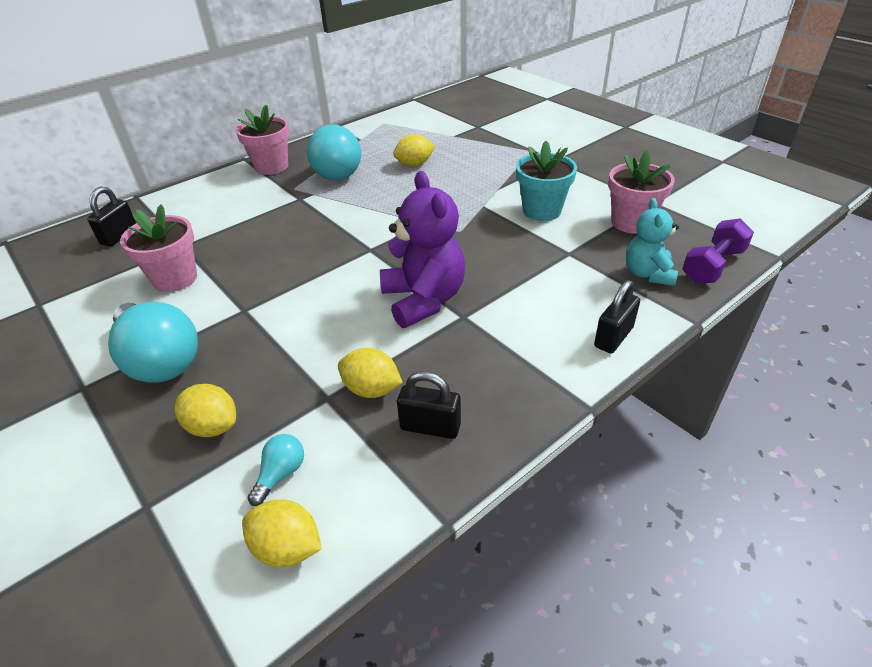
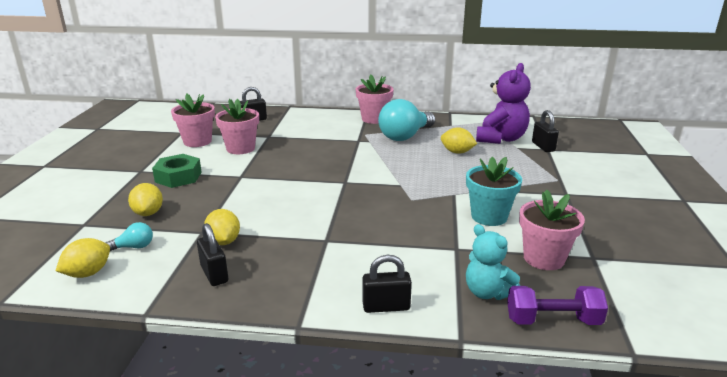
camera: 45 degrees right, 15 degrees down
turquoise light bulb [108,302,198,383] -> green nut [152,154,202,188]
yellow lemon [242,499,322,567] -> yellow lemon turned 60 degrees clockwise [55,238,110,278]
purple teddy bear [380,171,465,328] -> purple teddy bear moved to [476,63,531,144]
turquoise teddy bear [626,198,679,286] -> turquoise teddy bear turned 90 degrees counterclockwise [466,224,520,300]
none -> pink flower pot [171,94,215,147]
none -> black padlock [532,110,559,152]

